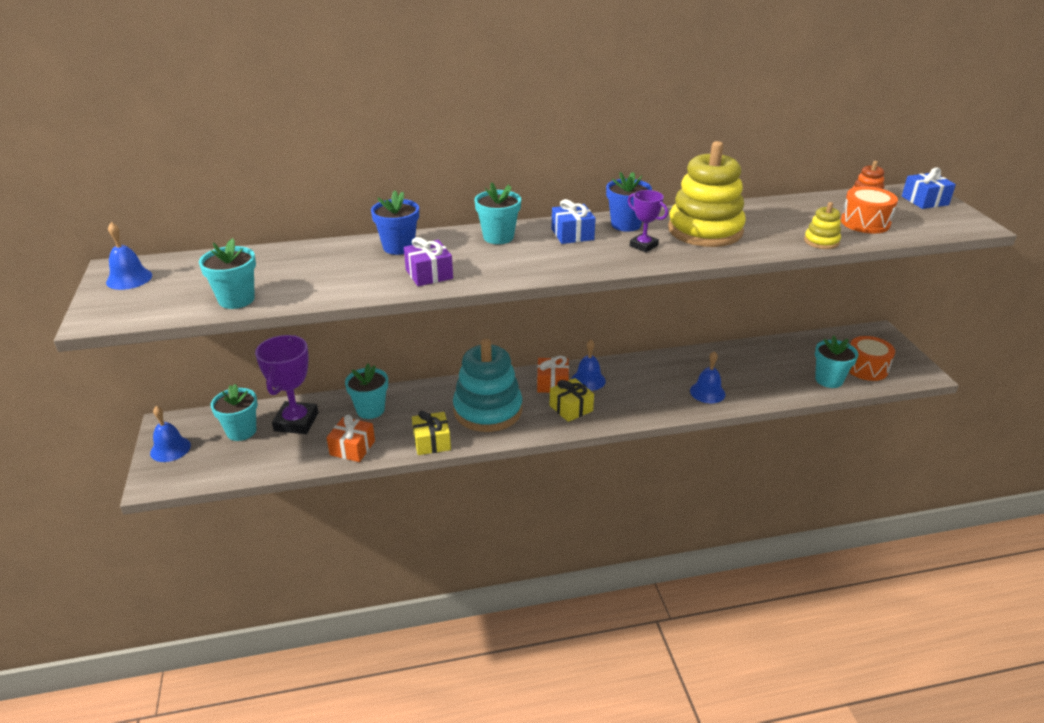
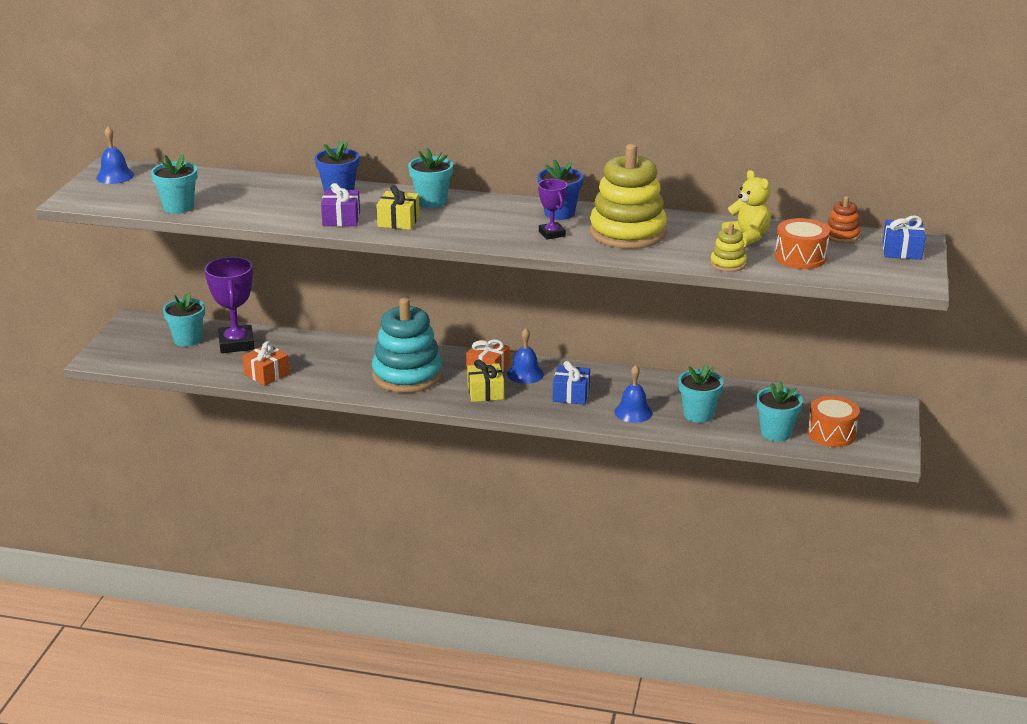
camera: 25 degrees right, 5 degrees down
blue bell [150,406,191,462] -> none
purple trophy [255,335,318,434] -> purple trophy turned 45 degrees counterclockwise [205,257,254,353]
turquoise flower pot [345,364,388,419] -> turquoise flower pot moved to [678,364,724,423]
yellow gift [412,411,451,455] -> yellow gift moved to [376,185,420,230]
blue gift [552,199,596,244] -> blue gift moved to [553,361,590,405]
none -> yellow teddy bear [722,170,771,247]

